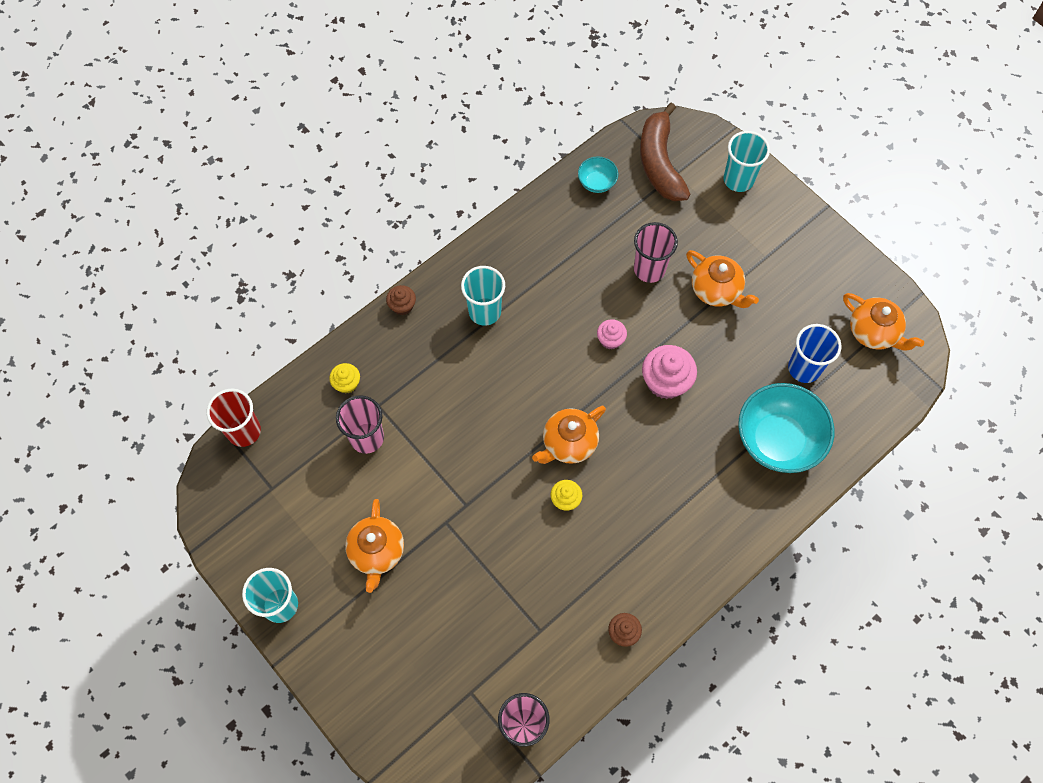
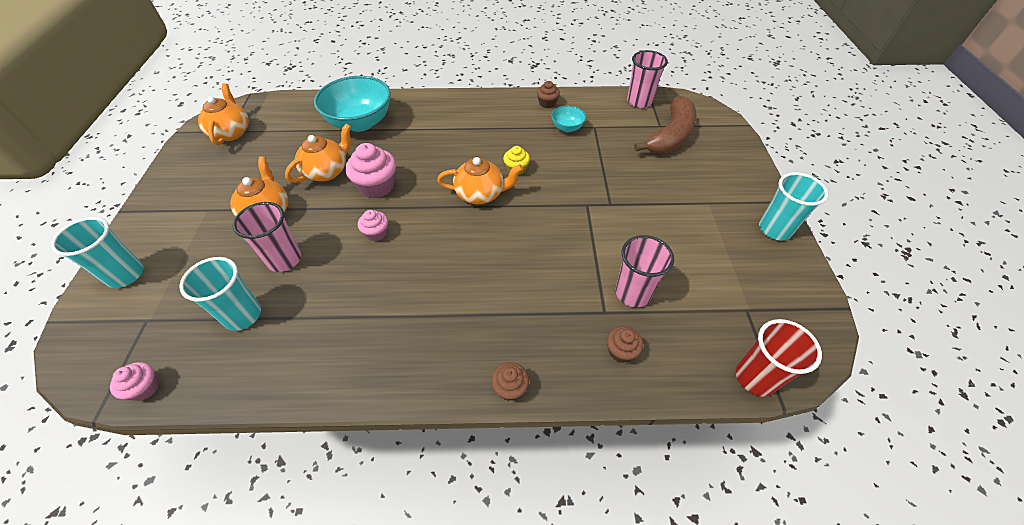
camera: 140 degrees left, 15 degrees down
yellow cupcake [329,363,360,393] -> brown cupcake [607,326,643,363]
orange teapot [345,499,404,593] -> orange teapot moved to [285,124,351,183]
turquoise cup [461,266,505,326] -> turquoise cup moved to [179,257,261,331]
turquoise bowl [578,156,618,193] -> turquoise bowl moved to [551,106,586,132]
brown banana [640,103,691,201] -> brown banana moved to [634,96,697,153]
blue cup [788,324,842,383] -> none
none -> pink cupcake [110,362,159,401]

